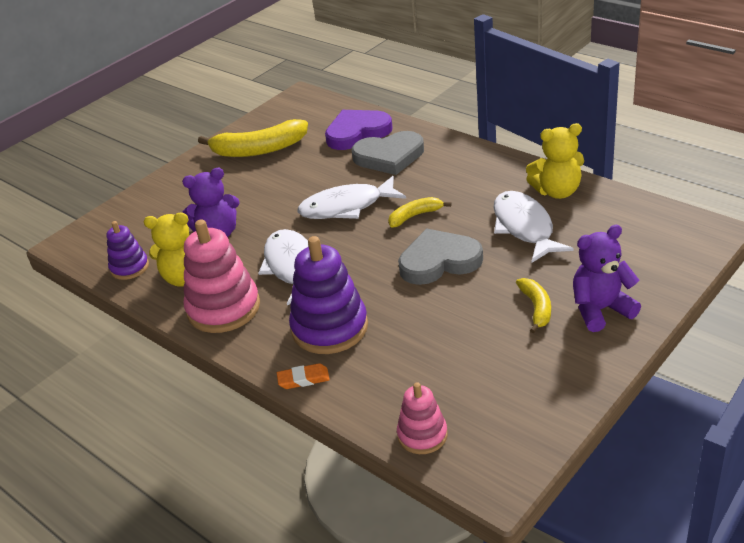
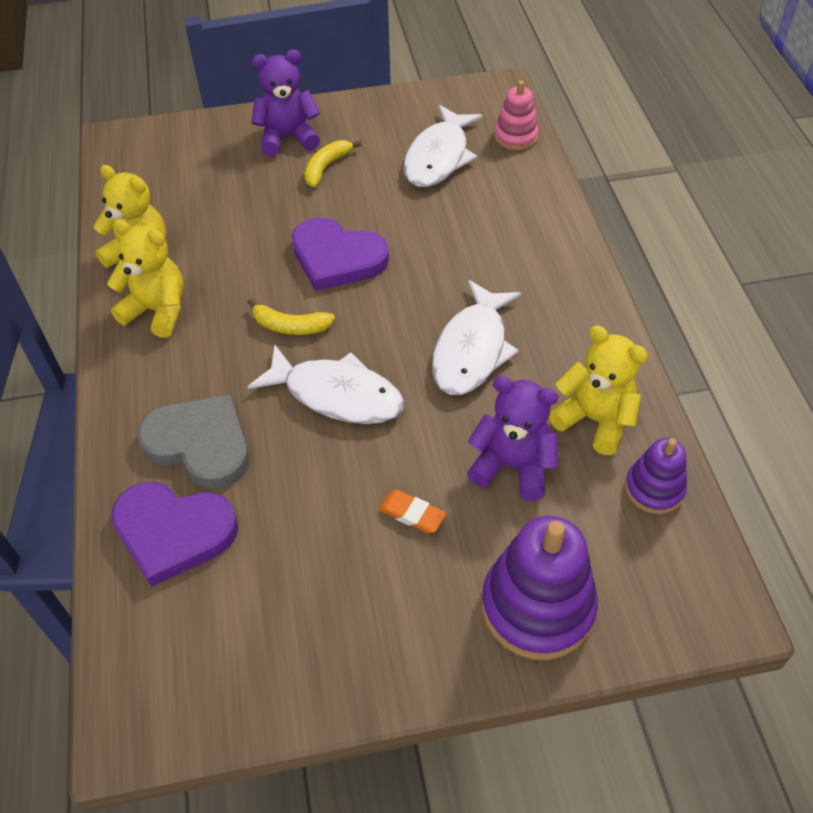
camera: 145 degrees left, 15 degrees up
pink stacking toy [184,219,260,333] -> none
yellow banana [198,119,308,157] -> none
orange eraser [277,363,330,389] -> orange eraser moved to [379,490,446,533]
purple stacking toy [289,236,368,354] -> purple stacking toy moved to [482,516,598,660]
grey heart [398,228,483,285] -> purple heart [292,217,389,291]
white fish [494,191,574,263] -> white fish moved to [403,105,483,187]
purple teddy bear [573,225,641,332] -> purple teddy bear turned 150 degrees clockwise [251,50,320,156]
none -> yellow teddy bear [107,219,184,338]

